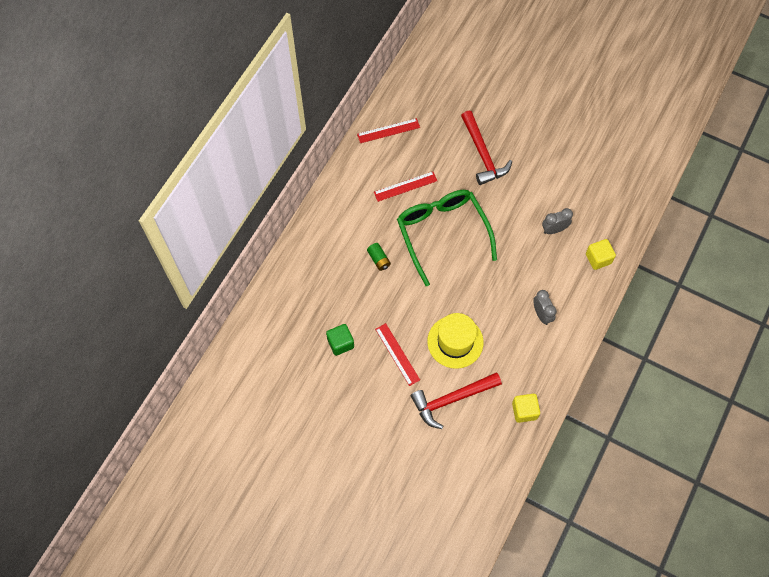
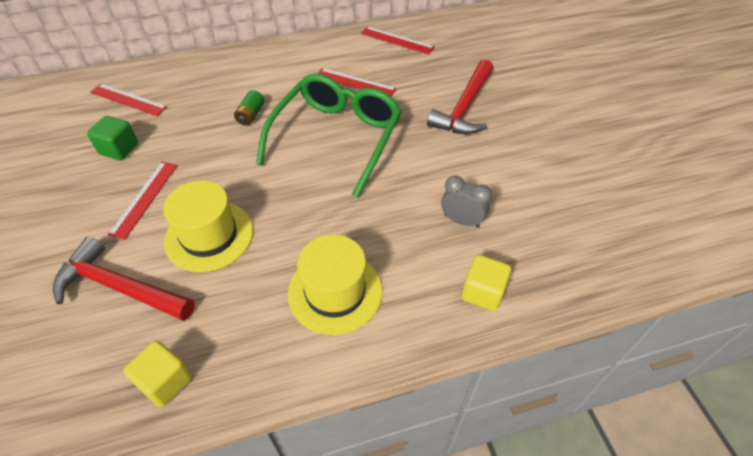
camera: 45 degrees right, 15 degrees down
grey clock [533,290,557,325] -> yellow hat [288,235,382,335]
none -> red ruler [90,84,167,116]

